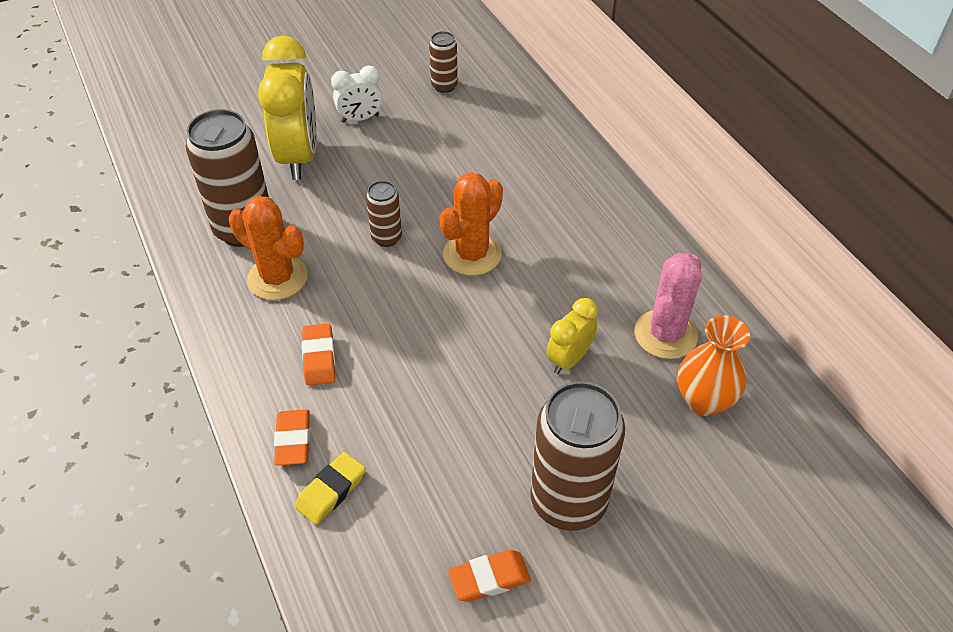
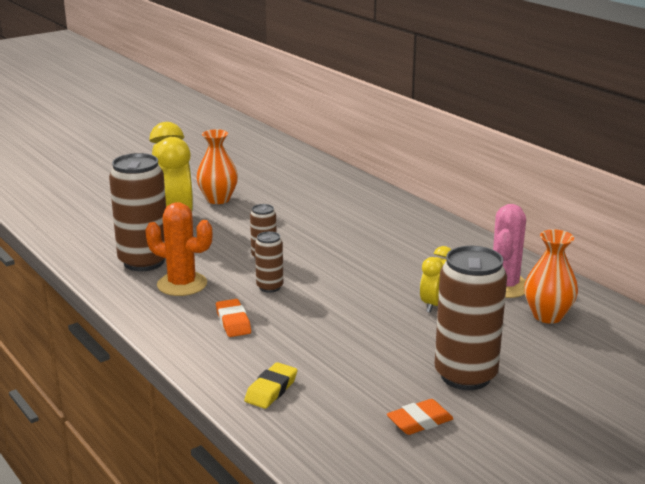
camera: 10 degrees left, 25 degrees down
orange eraser [274,409,310,466] -> none
white clock [331,66,382,123] -> orange vase [196,129,238,204]
brown can [429,31,458,93] -> brown can moved to [255,231,283,293]
orange cactus [440,172,503,276] -> none

